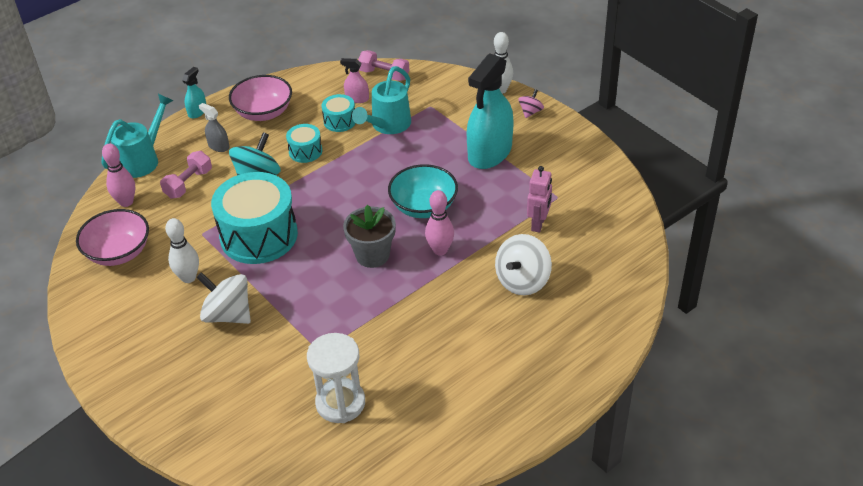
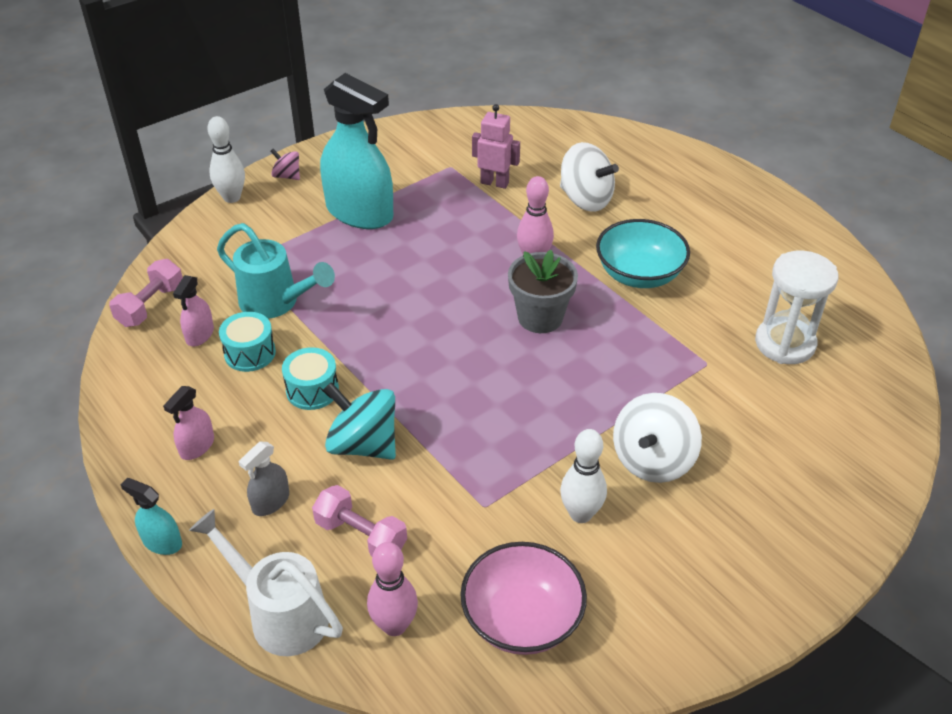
camera: 90 degrees left, 0 degrees up
turquoise watering can [101,94,174,178] -> white watering can [189,509,343,656]
turquoise drum [211,172,298,264] -> none
pink bowl [229,75,292,121] -> pink spray bottle [163,386,214,460]
turquoise bowl [388,164,458,218] -> turquoise bowl moved to [596,219,690,288]

